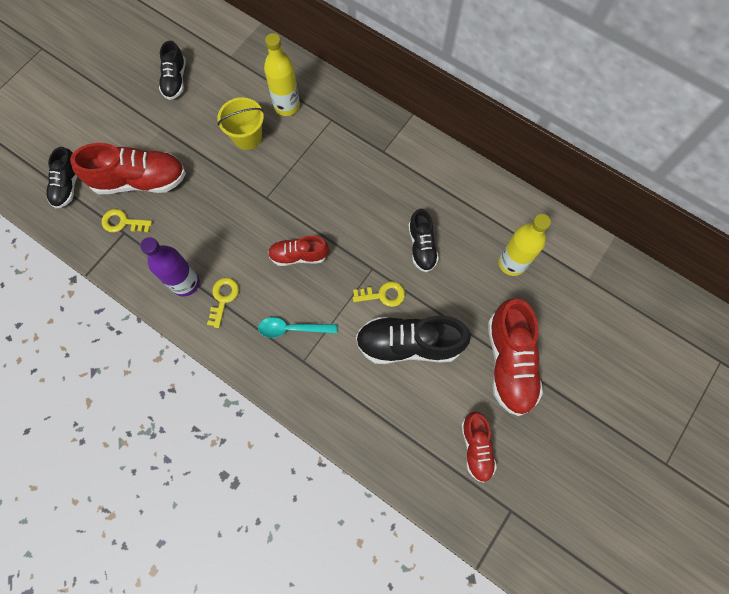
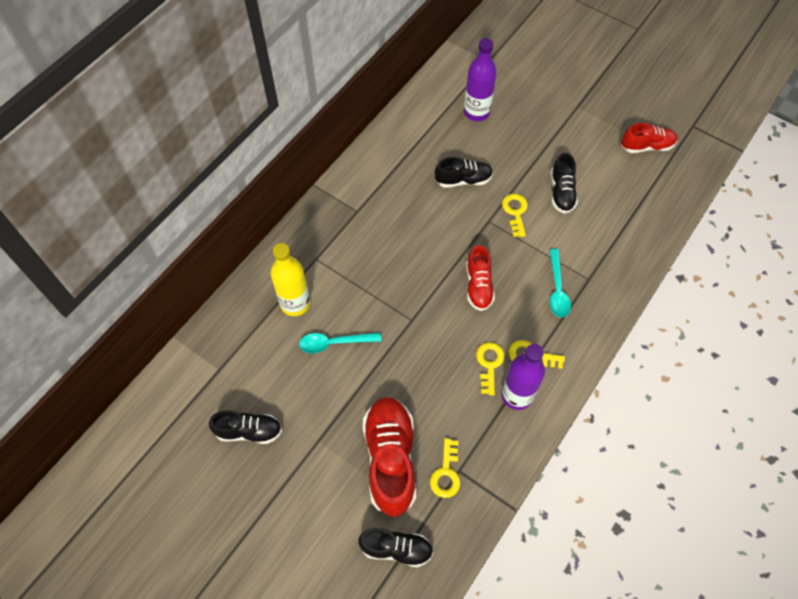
camera: 90 degrees left, 10 degrees down
yellow bucket [217,97,264,150] -> turquoise spoon [299,333,381,353]
black shoe [356,315,471,364] -> black shoe [551,153,578,214], size x0.59
red shoe [488,298,543,416] -> none
yellow bottle [498,214,551,276] -> purple bottle [464,38,497,121]
none -> yellow key [476,342,505,395]

